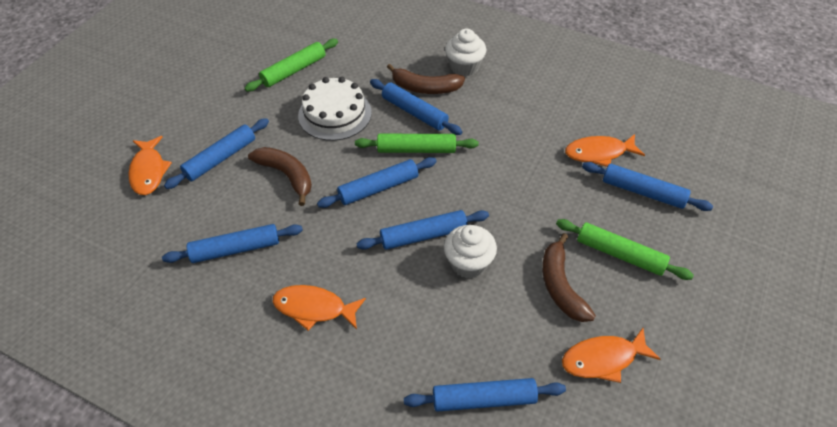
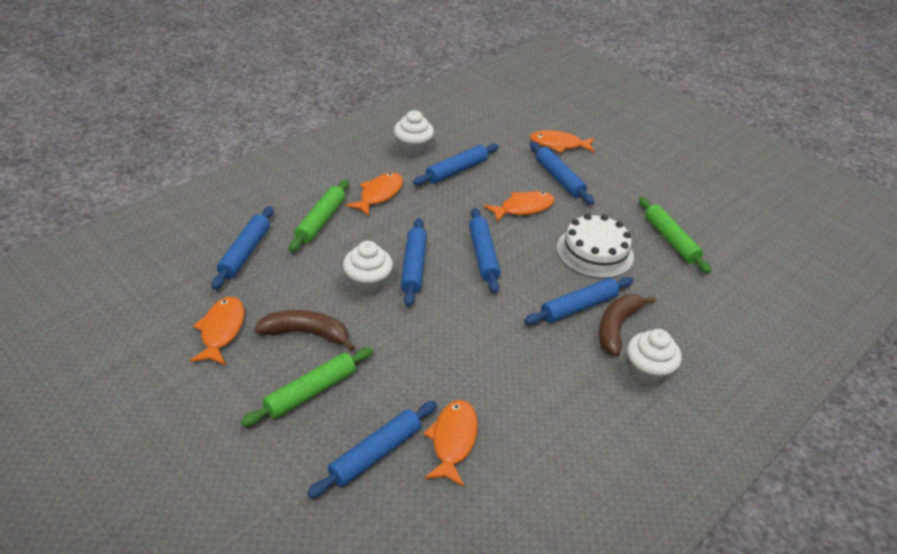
camera: 105 degrees right, 10 degrees down
blue rolling pin [162,224,303,263] -> blue rolling pin turned 45 degrees clockwise [413,144,499,186]
brown banana [248,147,312,206] -> orange fish [484,191,555,222]
green rolling pin [355,134,479,153] -> green rolling pin moved to [289,179,349,252]
none -> white cupcake [394,110,434,157]

